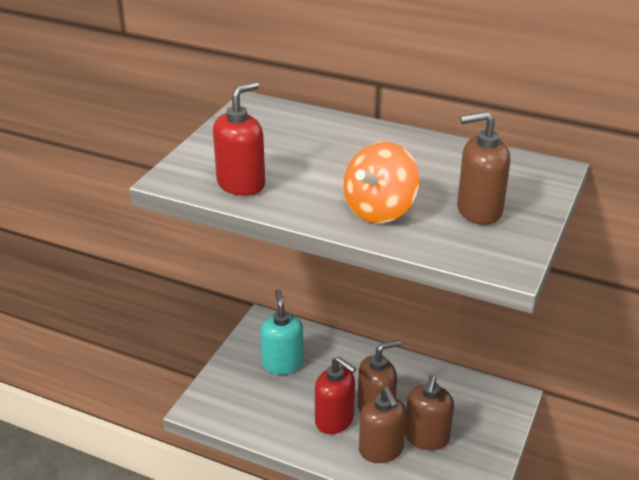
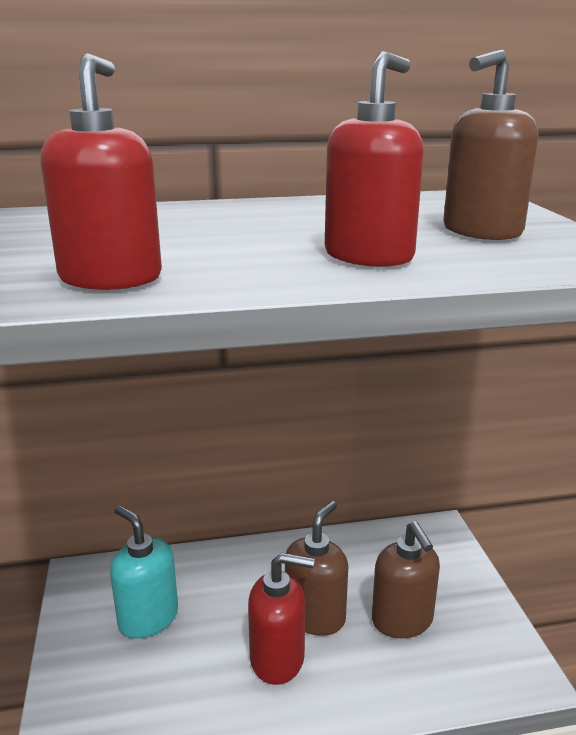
camera: 35 degrees left, 10 degrees down
orange spinning top [344,142,420,223] -> red soap dispenser [325,51,424,267]
brown soap dispenser [359,387,406,463] -> none

